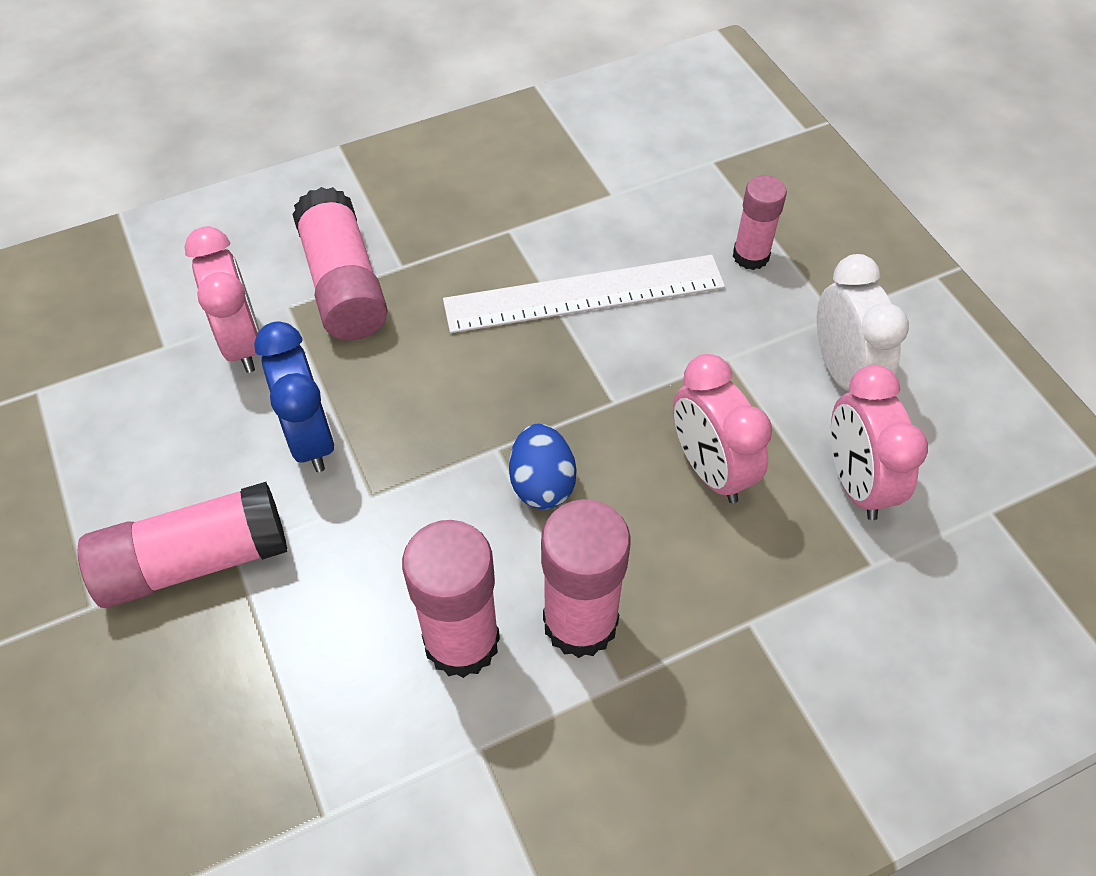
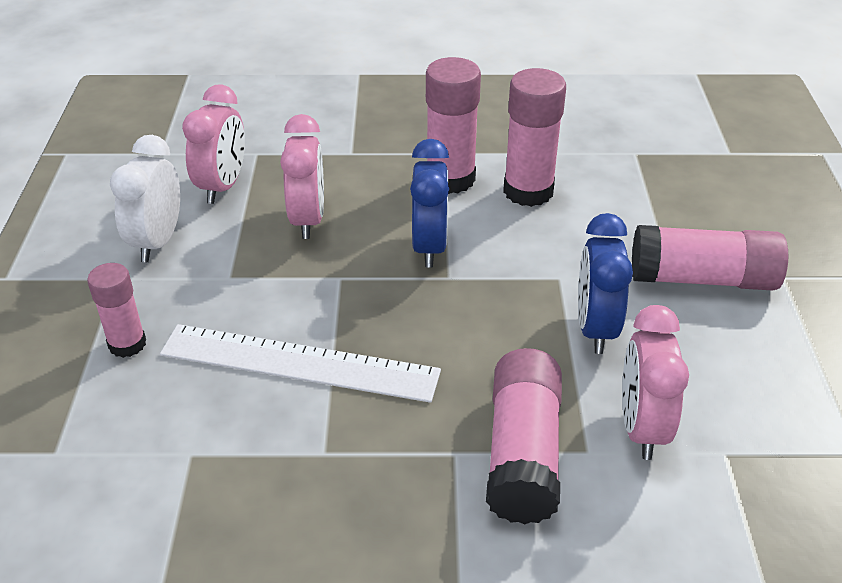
camera: 155 degrees left, 15 degrees down
blue egg [509,424,577,509] -> blue clock [410,139,449,268]

